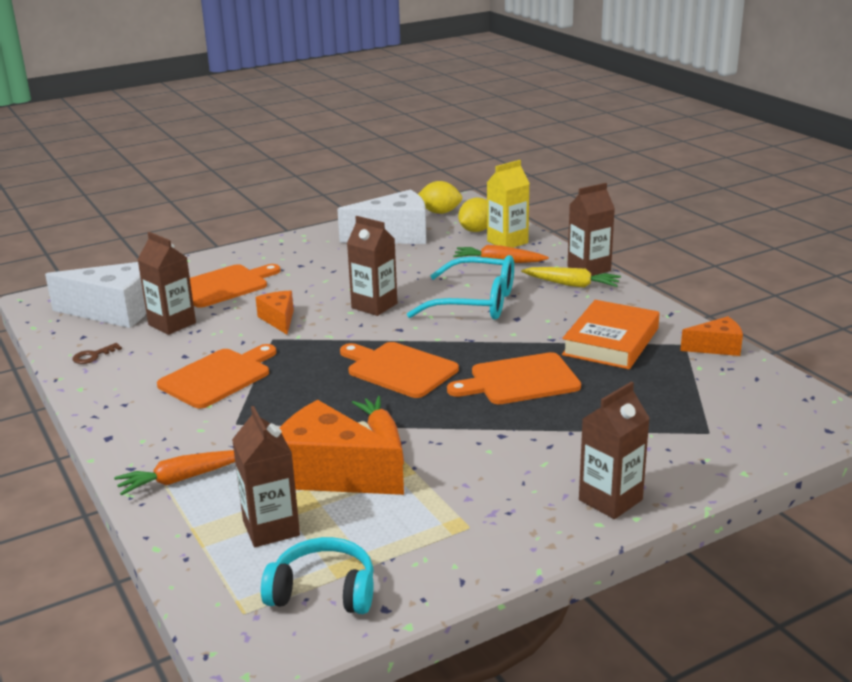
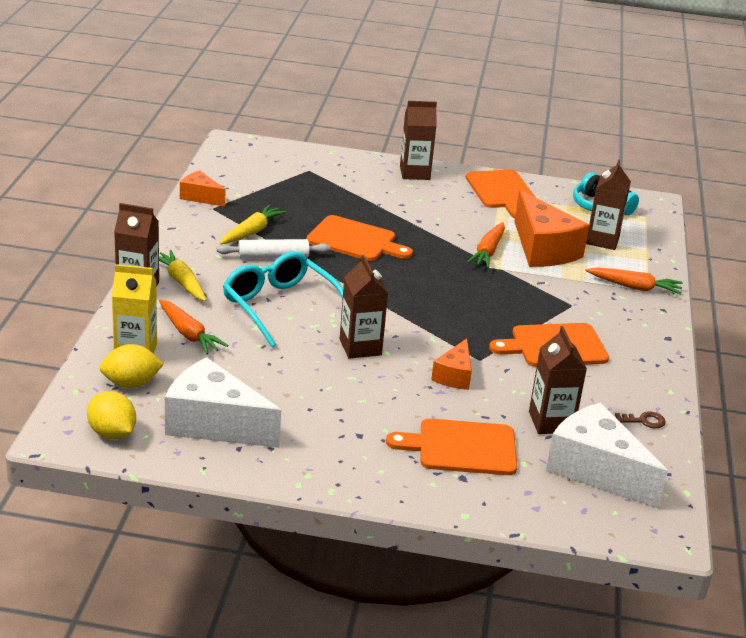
camera: 145 degrees left, 5 degrees up
orange cutting board [340,342,459,398] -> orange cutting board moved to [466,170,535,218]
orange book [562,300,660,369] -> yellow carrot [220,205,287,244]
none -> white rolling pin [217,239,331,259]

